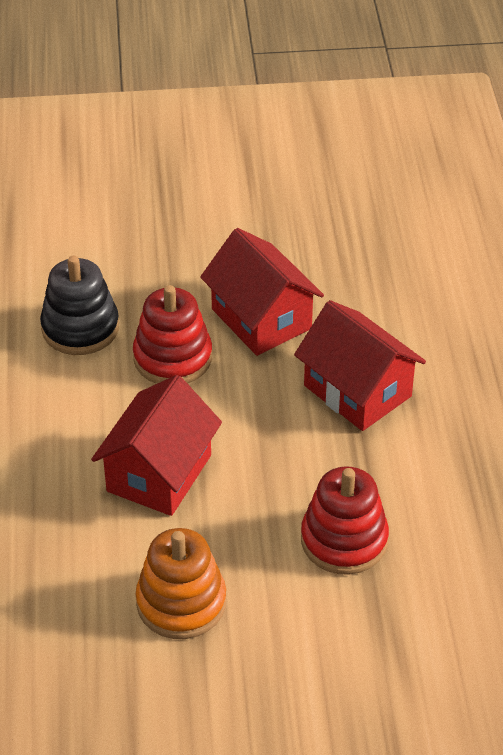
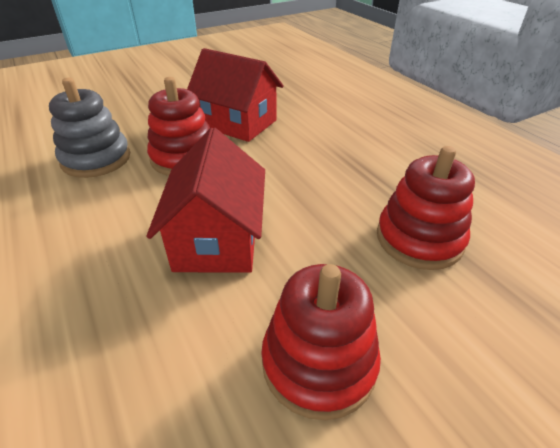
camera: 25 degrees left, 5 degrees down
black stacking toy [40,255,119,355] -> grey stacking toy [49,78,130,178]
orange stacking toy [136,528,226,639] -> red stacking toy [261,264,381,420]
red house [294,300,426,431] -> none

